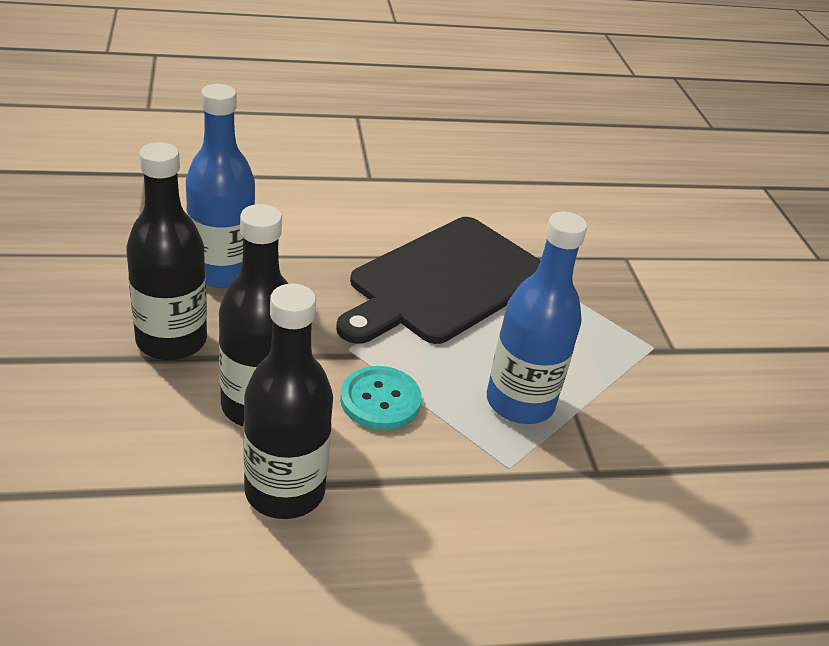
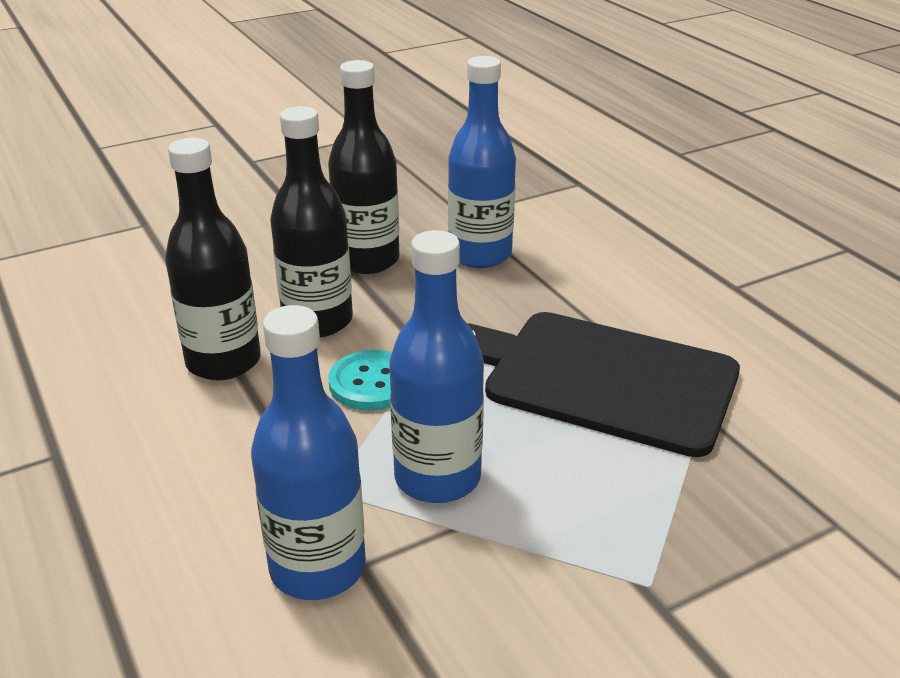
camera: 75 degrees right, 5 degrees down
none -> blue bottle [251,305,366,600]

